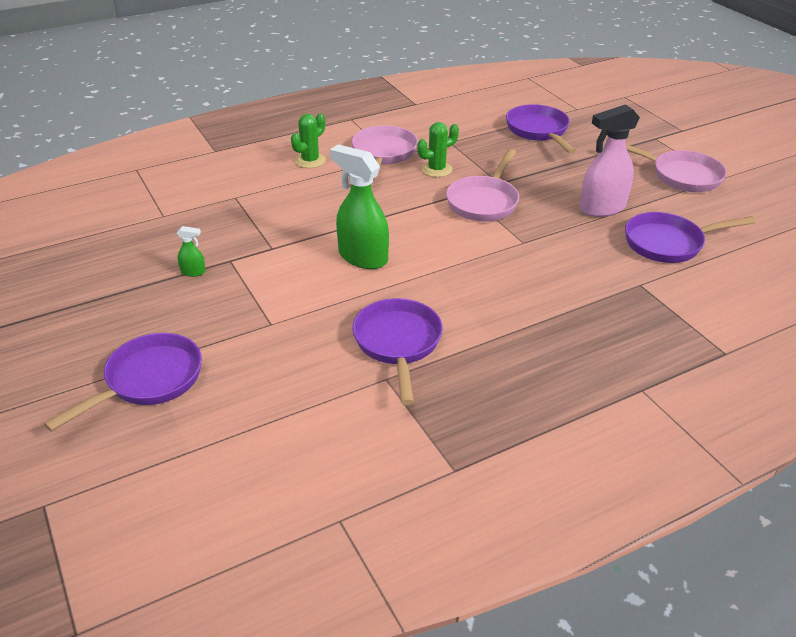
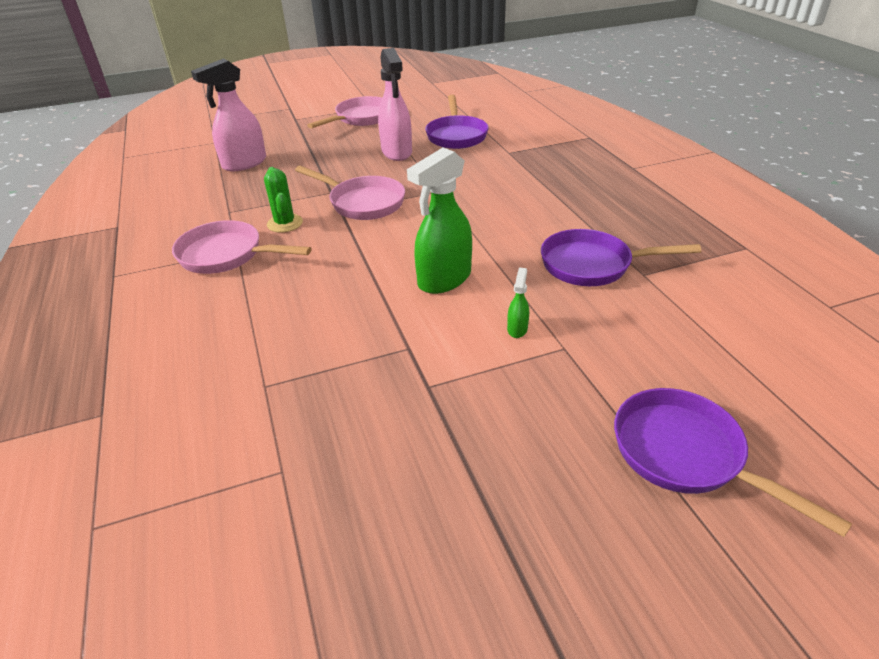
camera: 80 degrees left, 0 degrees up
green spray bottle [177,226,206,277] -> green spray bottle moved to [507,268,529,338]
green cactus [291,113,326,168] -> none
purple pan [506,104,576,154] -> pink spray bottle [191,59,266,171]

